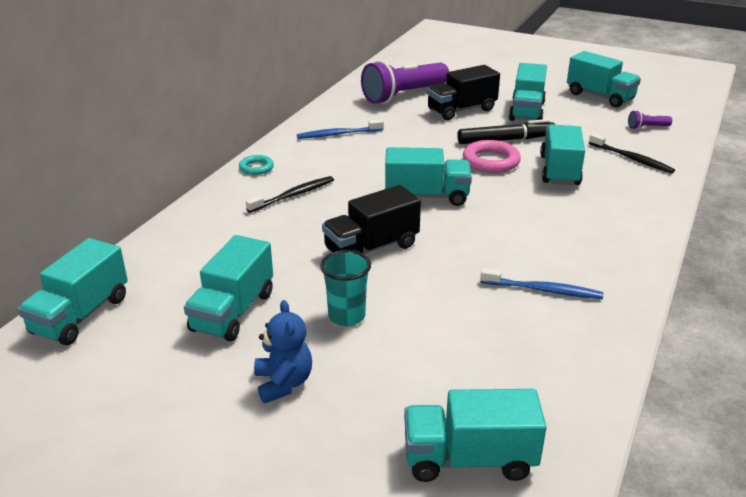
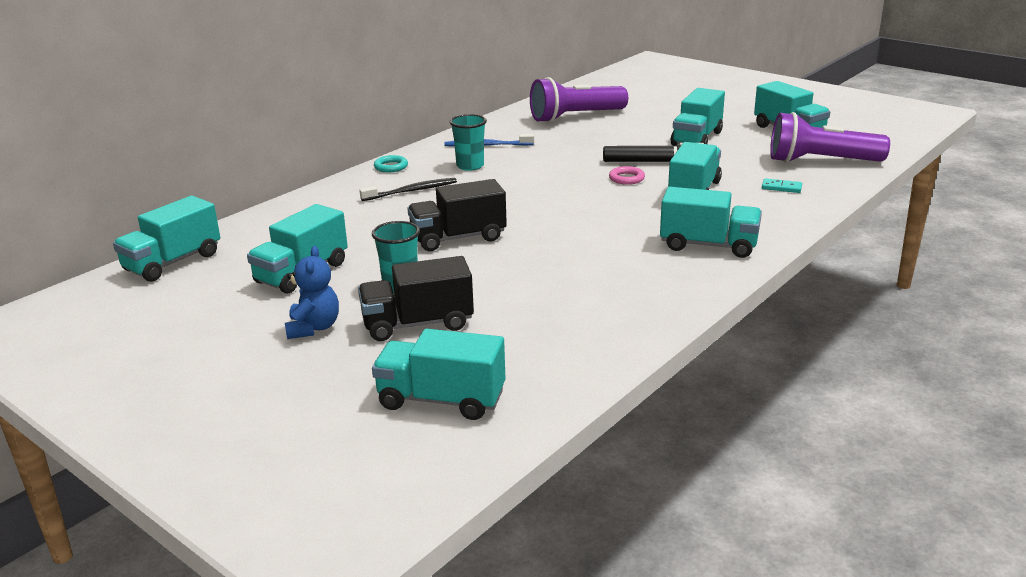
camera: 15 degrees right, 5 degrees down
turquoise truck [385,147,472,206] -> turquoise truck moved to [660,187,762,258]
black truck [427,65,500,120] -> black truck moved to [358,256,474,341]
pink ring [463,140,521,173] -> pink ring [609,166,645,185], size x0.59
blue toothbrush [480,268,603,299] -> none
black toothbrush [589,133,675,173] -> turquoise domino [762,178,802,193]
purple flashlight [628,110,672,129] -> purple flashlight [770,112,890,163], size x2.39
none -> turquoise cup [450,114,487,171]

